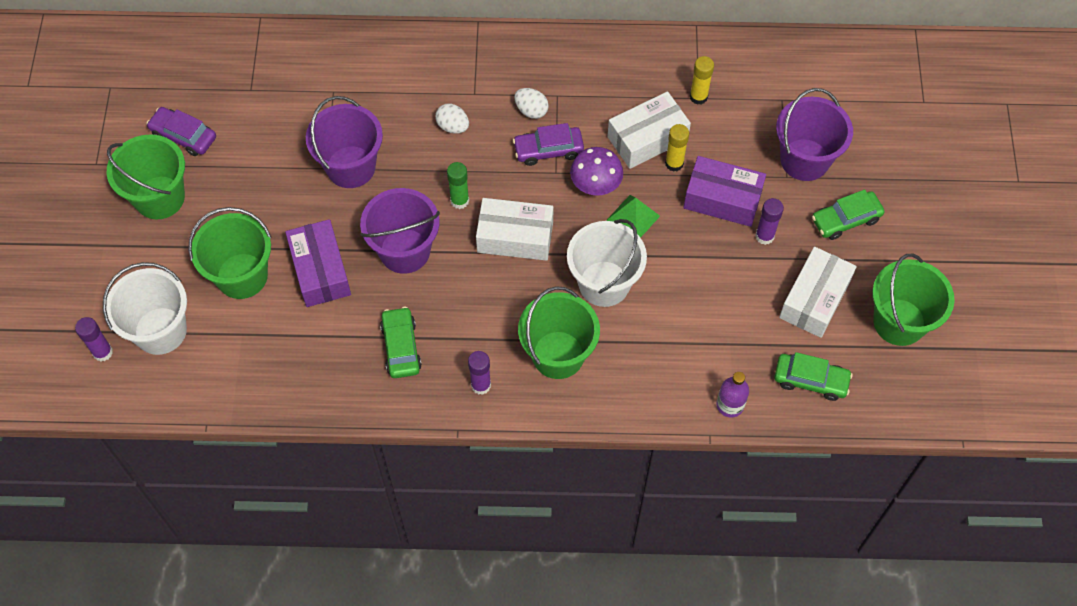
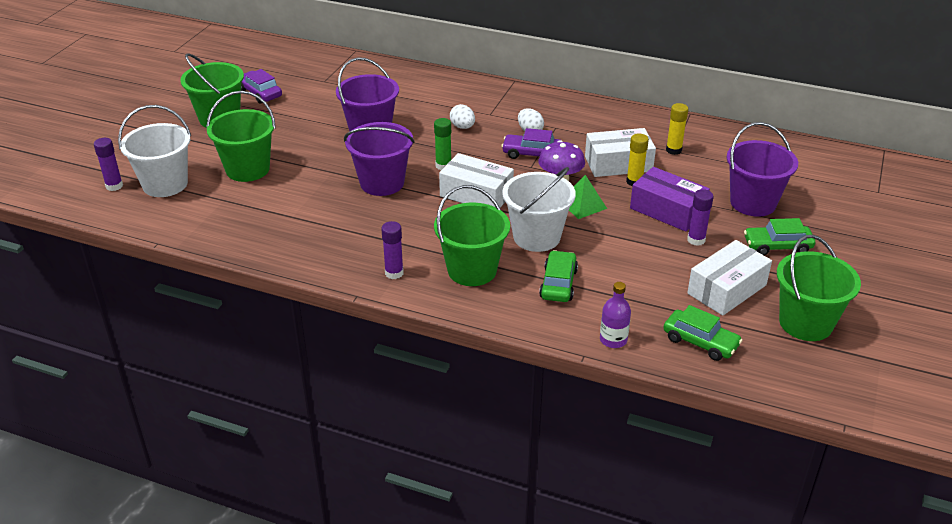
camera: 20 degrees right, 25 degrees down
purple box [285,219,351,307] -> none
green car [380,307,422,378] -> green car moved to [539,250,578,302]

